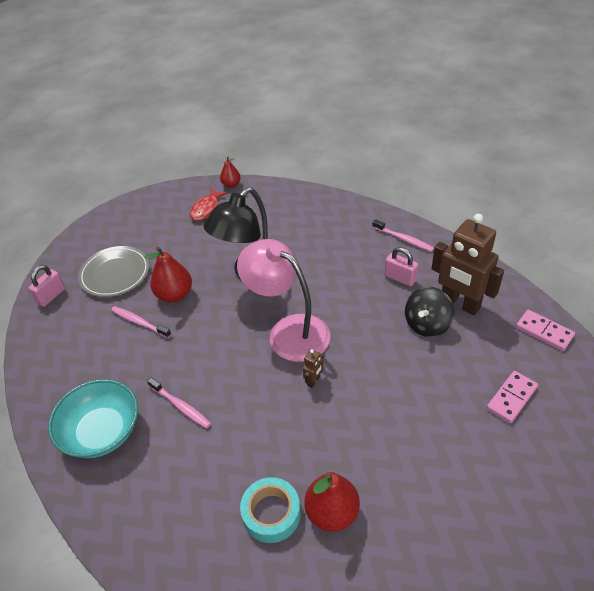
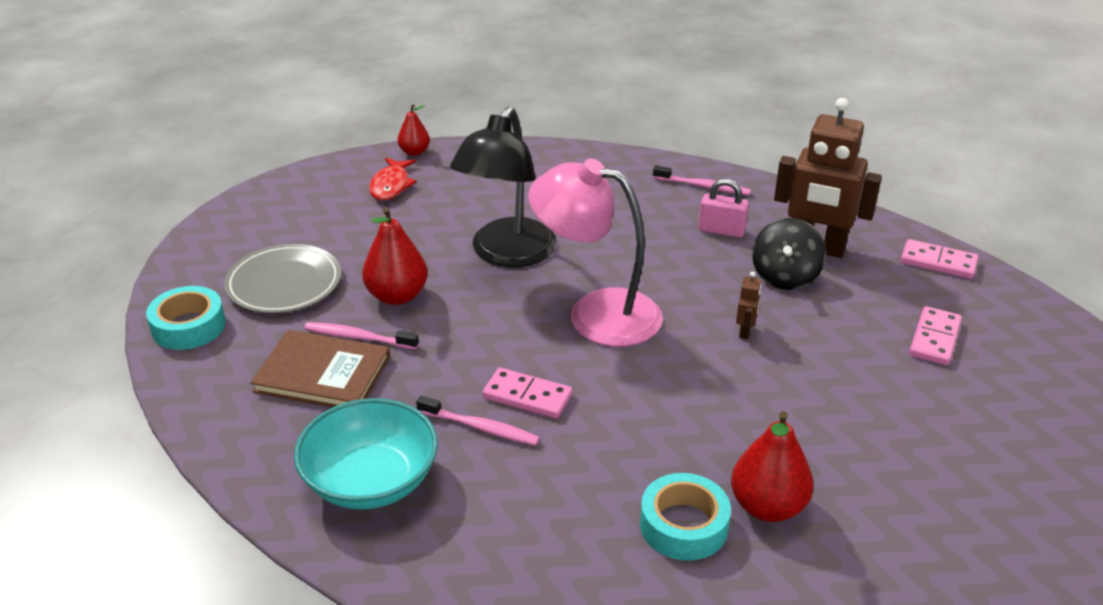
camera: 20 degrees left, 10 degrees down
pink padlock [29,265,65,307] -> turquoise tape [146,286,226,350]
brown robot [302,349,323,388] -> brown robot moved to [736,272,761,339]
none -> brown book [250,330,390,407]
none -> pink domino [482,368,572,418]

